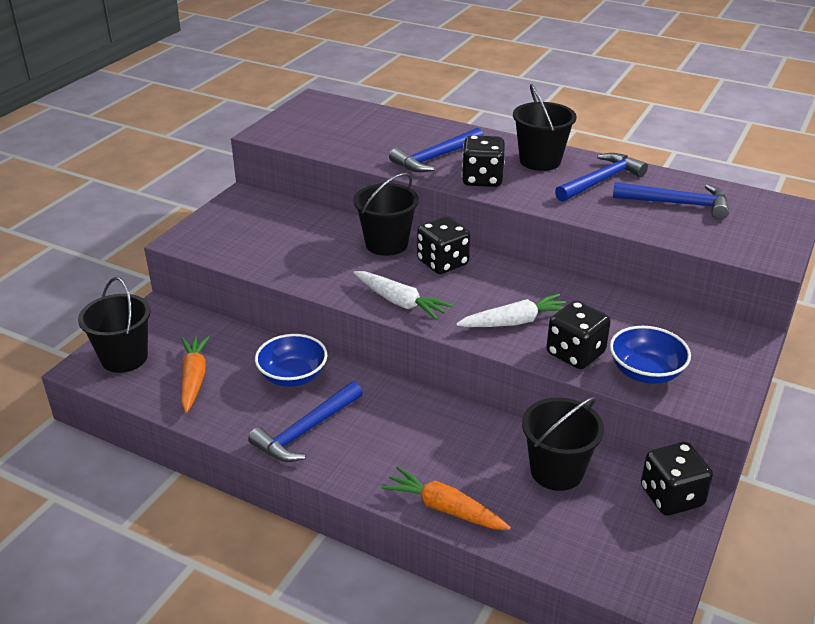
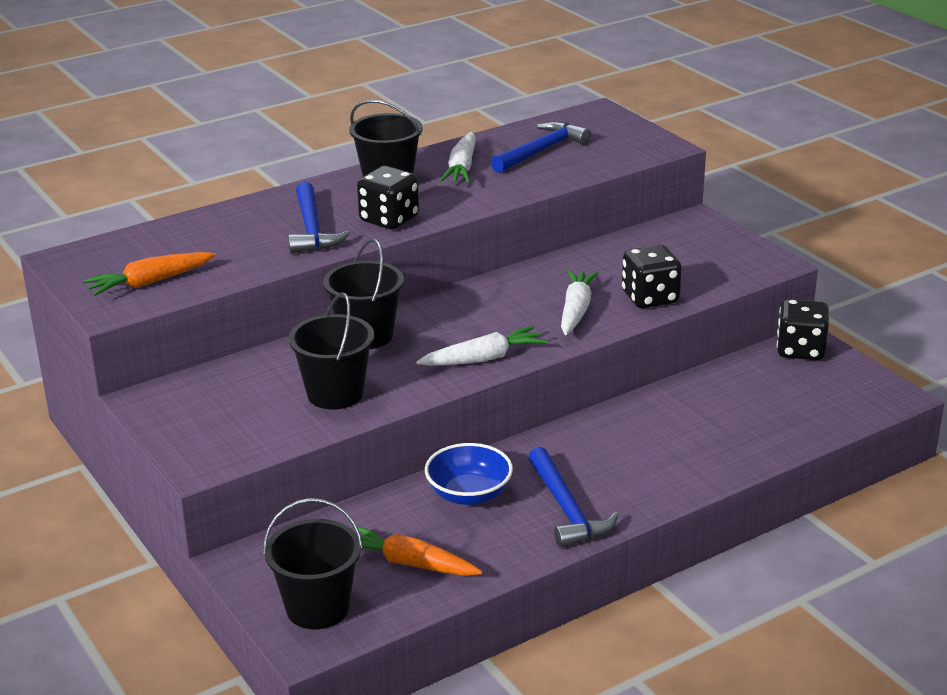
camera: 60 degrees left, 5 degrees down
orange carrot [381,466,511,530] -> orange carrot moved to [83,252,216,296]
black dice [417,216,470,274] -> none
black bucket [522,397,604,491] -> black bucket moved to [288,292,374,410]
blue hammer [555,153,648,202] -> white carrot [440,132,476,183]
blue bowl [610,326,691,384] -> none

